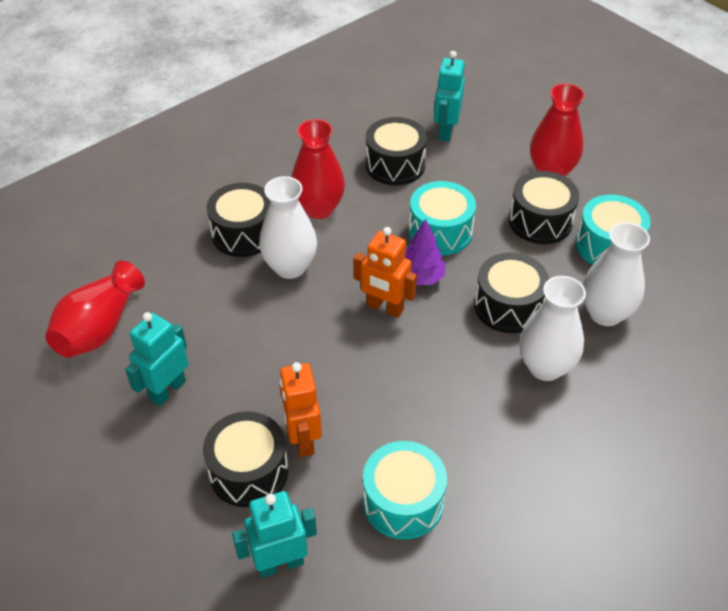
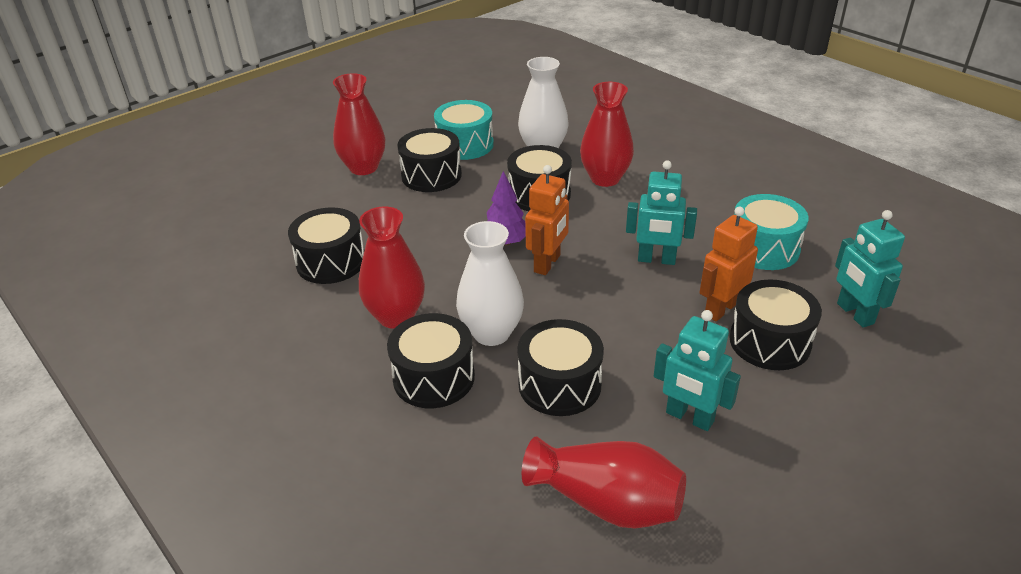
camera: 90 degrees left, 10 degrees down
orange robot [279,362,322,457] -> orange robot turned 150 degrees clockwise [699,207,758,321]
turquoise drum [409,181,476,255] -> none
turquoise robot [434,51,465,142] -> turquoise robot moved to [626,160,697,265]
white vase [519,276,586,381] -> red vase [580,82,634,187]
none -> black drum [517,319,604,416]

